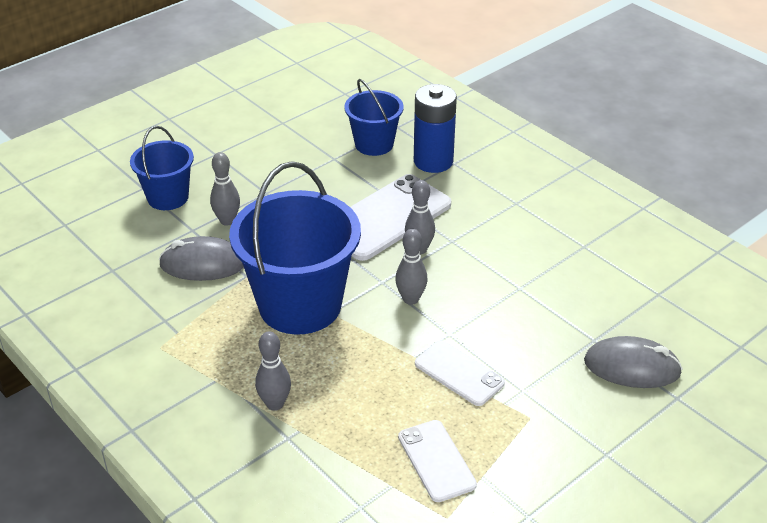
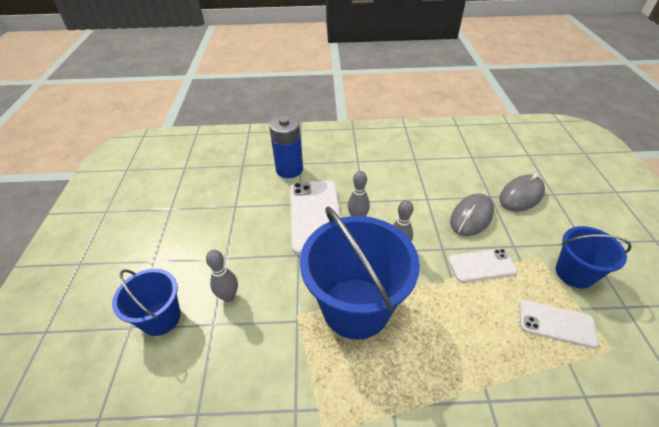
camera: 50 degrees left, 5 degrees up
grey mouse [159,236,244,281] -> grey mouse moved to [450,194,494,236]
grey bowling pin [255,332,291,411] -> none
blue bucket [344,79,404,156] -> blue bucket moved to [556,226,632,289]

